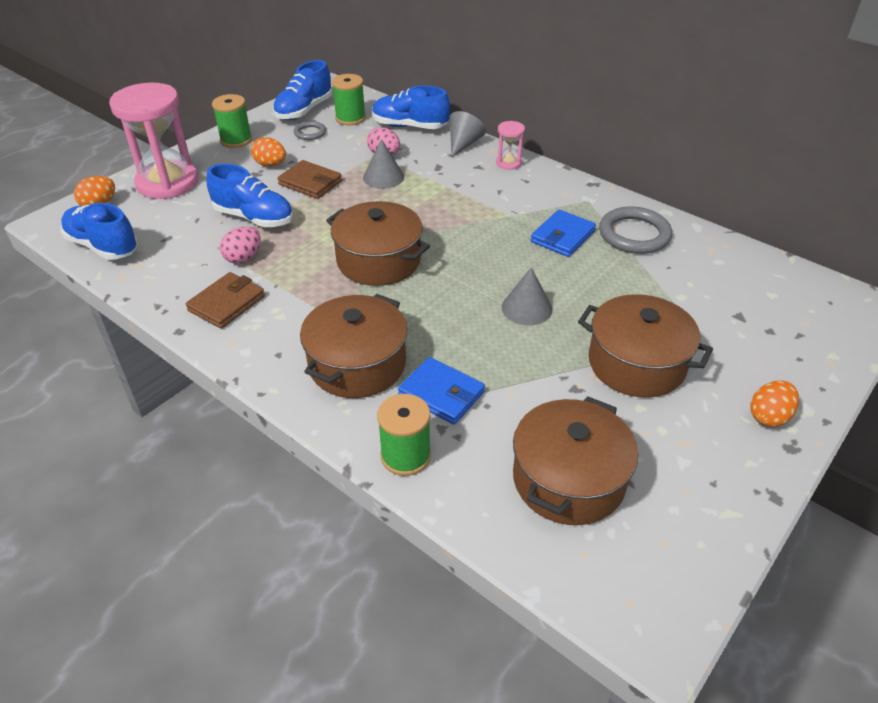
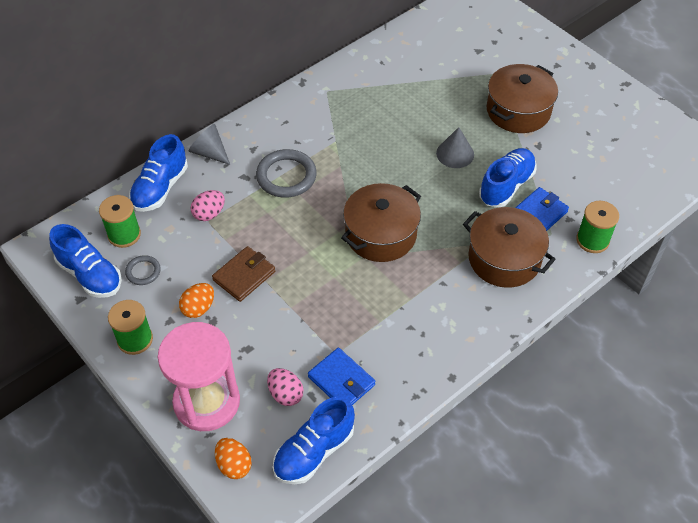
camera: 80 degrees left, 10 degrees up
brown wallet [186,272,265,329] -> none
blue shoe [207,164,293,227] -> blue shoe moved to [479,148,537,207]
pink egg [220,227,261,264] -> pink egg moved to [267,368,304,406]
grey cone [363,139,404,189] -> none
pink hourglass [496,121,525,170] -> none
brown pot [513,396,638,525] -> none
blue wallet [531,210,596,257] -> blue wallet moved to [308,348,375,405]
grey ring [599,206,672,254] -> grey ring moved to [256,149,317,198]
orange egg [751,380,799,427] -> none

